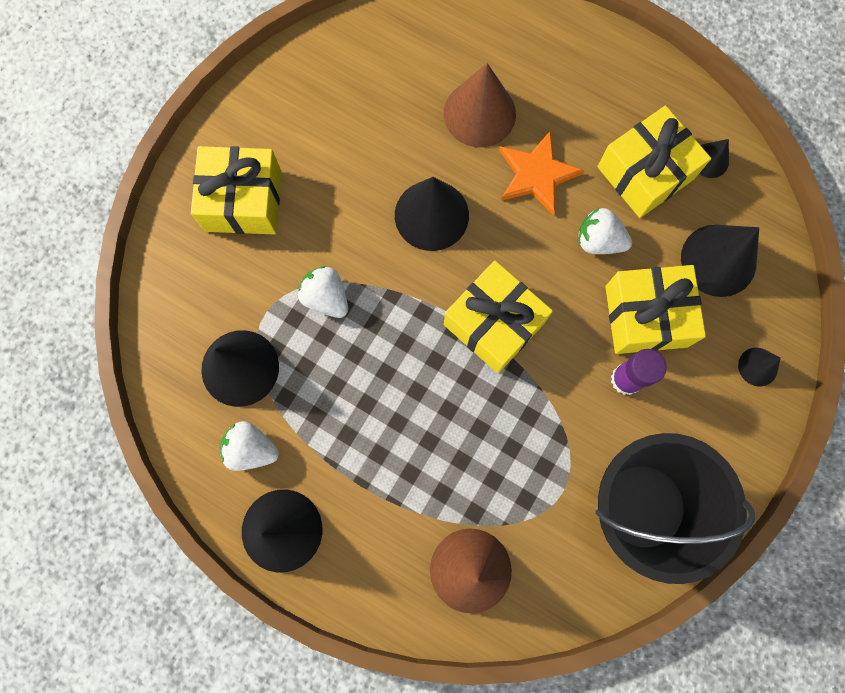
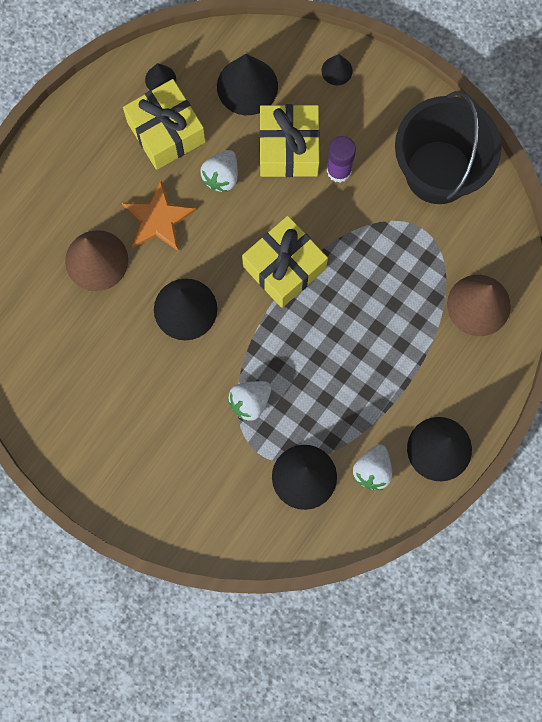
camera: 85 degrees left, 0 degrees up
yellow gift [191,146,281,234] -> none

